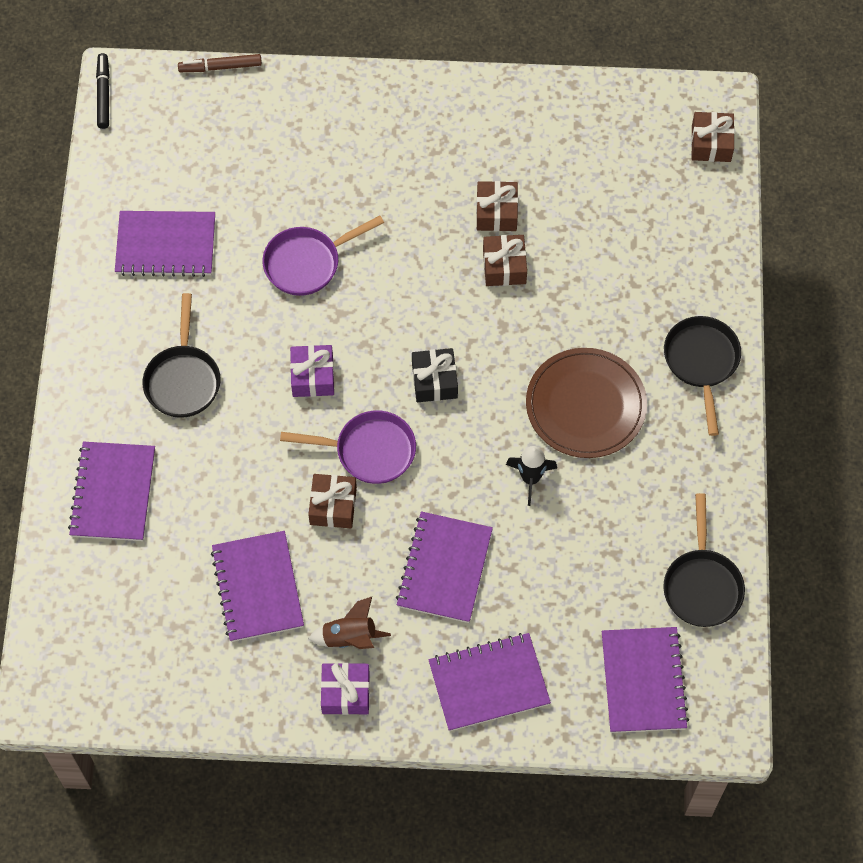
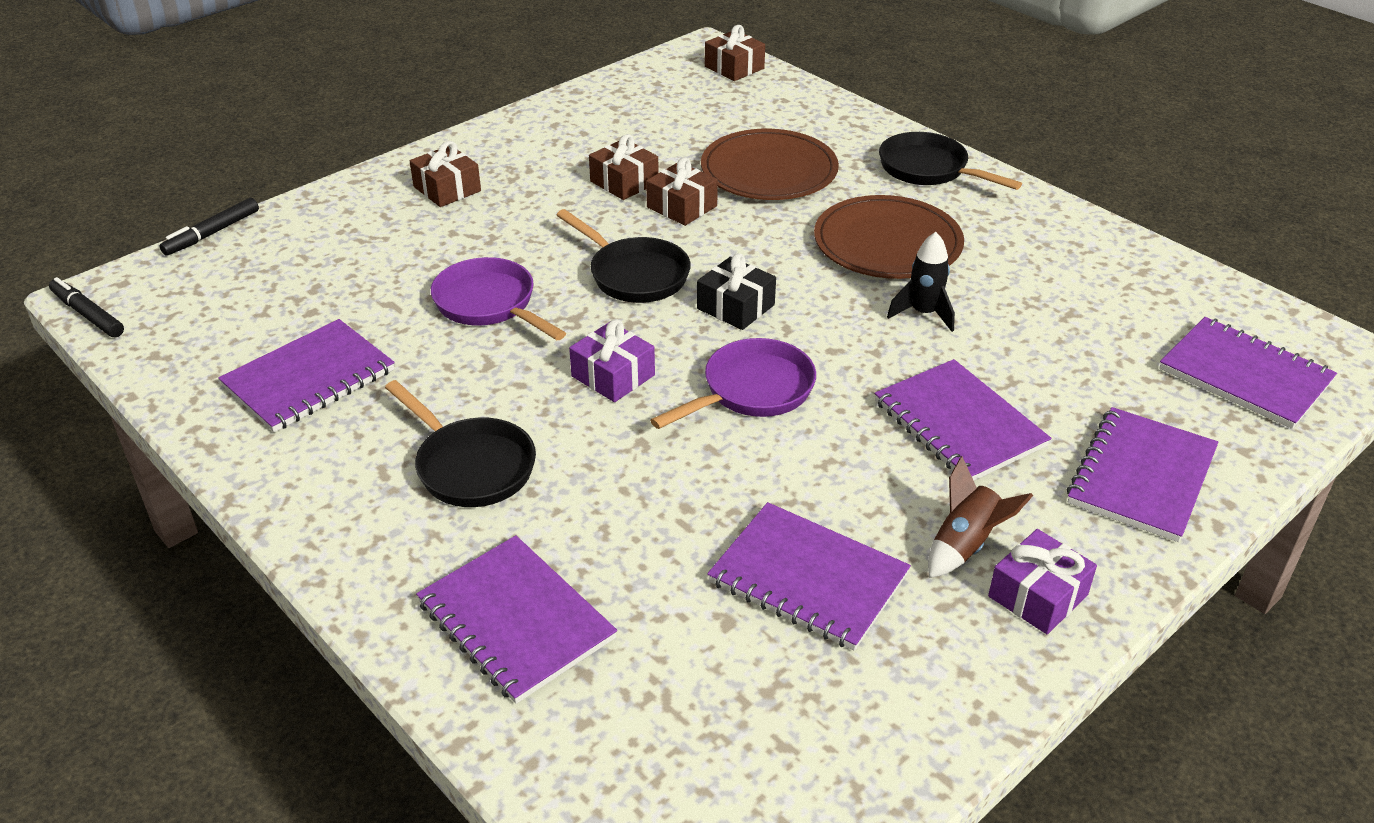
camera: 45 degrees left, 25 degrees down
brown marker [178,54,262,72] -> black marker [159,198,259,256]
purple pan [262,215,384,296] -> purple pan turned 120 degrees clockwise [431,257,566,340]
brown gift [308,474,357,528] -> brown gift moved to [410,141,481,207]
black pan [663,493,745,627] -> black pan moved to [557,209,691,303]
none -> brown plate [701,129,839,200]

